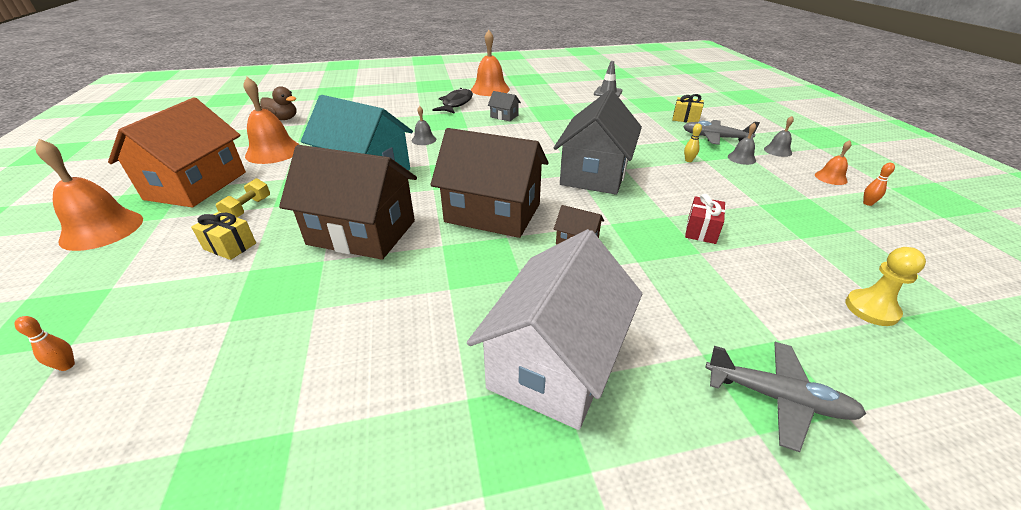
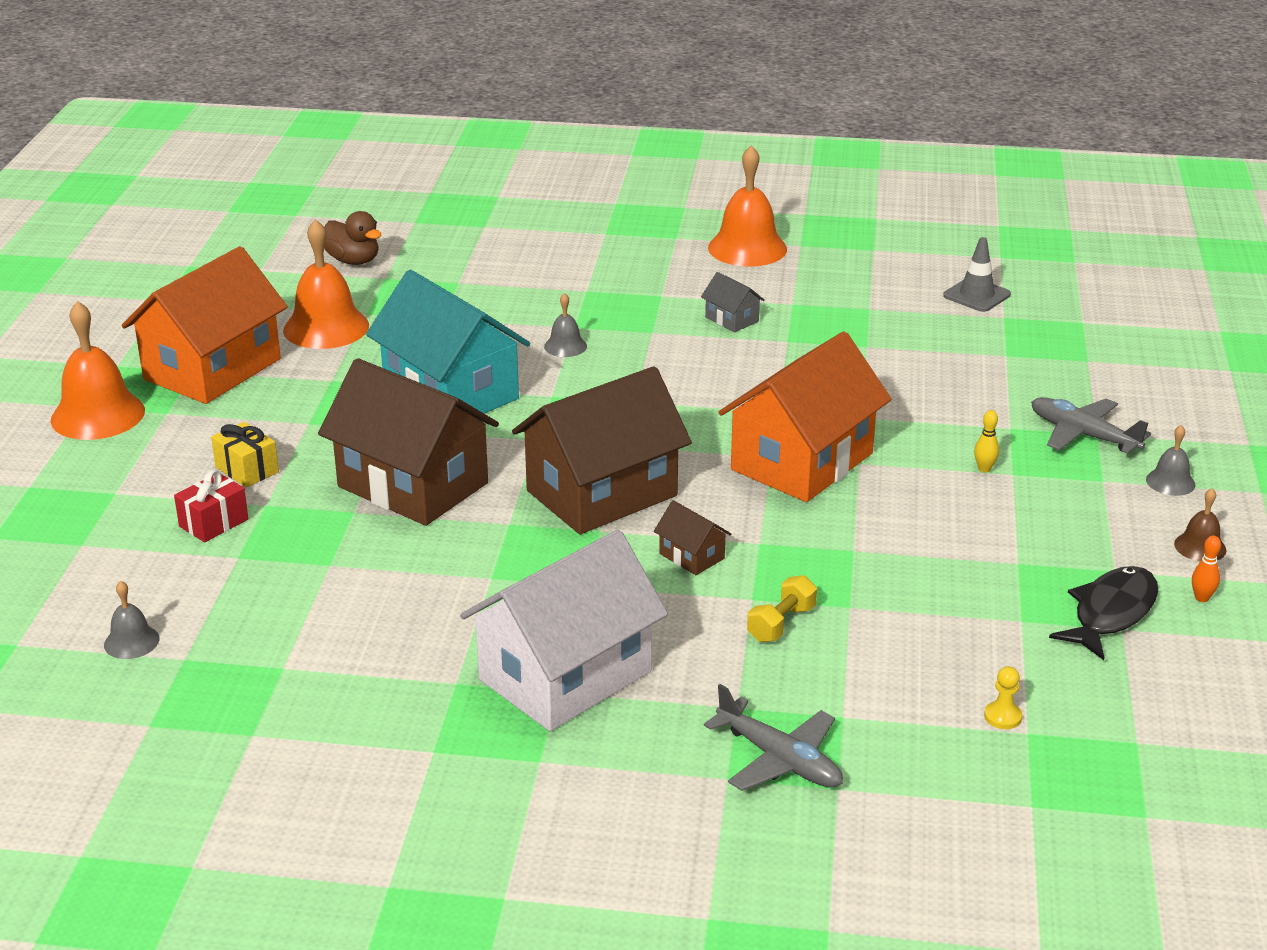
camera: 20 degrees right, 5 degrees down
orange bowling pin [14,316,75,371] -> none
yellow dumbbell [216,178,270,217] -> yellow dumbbell moved to [747,575,817,642]
brown house [430,128,549,238] -> brown house turned 75 degrees counterclockwise [512,366,692,534]
black fish [432,88,473,114] -> black fish moved to [1049,566,1158,660]
grey house [554,90,642,195] -> orange house [718,331,891,502]
yellow gift [672,94,704,123] -> none
red gift [685,193,725,244] -> red gift moved to [174,470,249,542]
grey bell [728,122,756,165] -> grey bell moved to [104,581,160,659]
orange bell [815,140,851,185] -> brown bell [1174,488,1226,561]
yellow pawn [846,247,926,326] -> yellow pawn [984,666,1022,729], size x0.61

